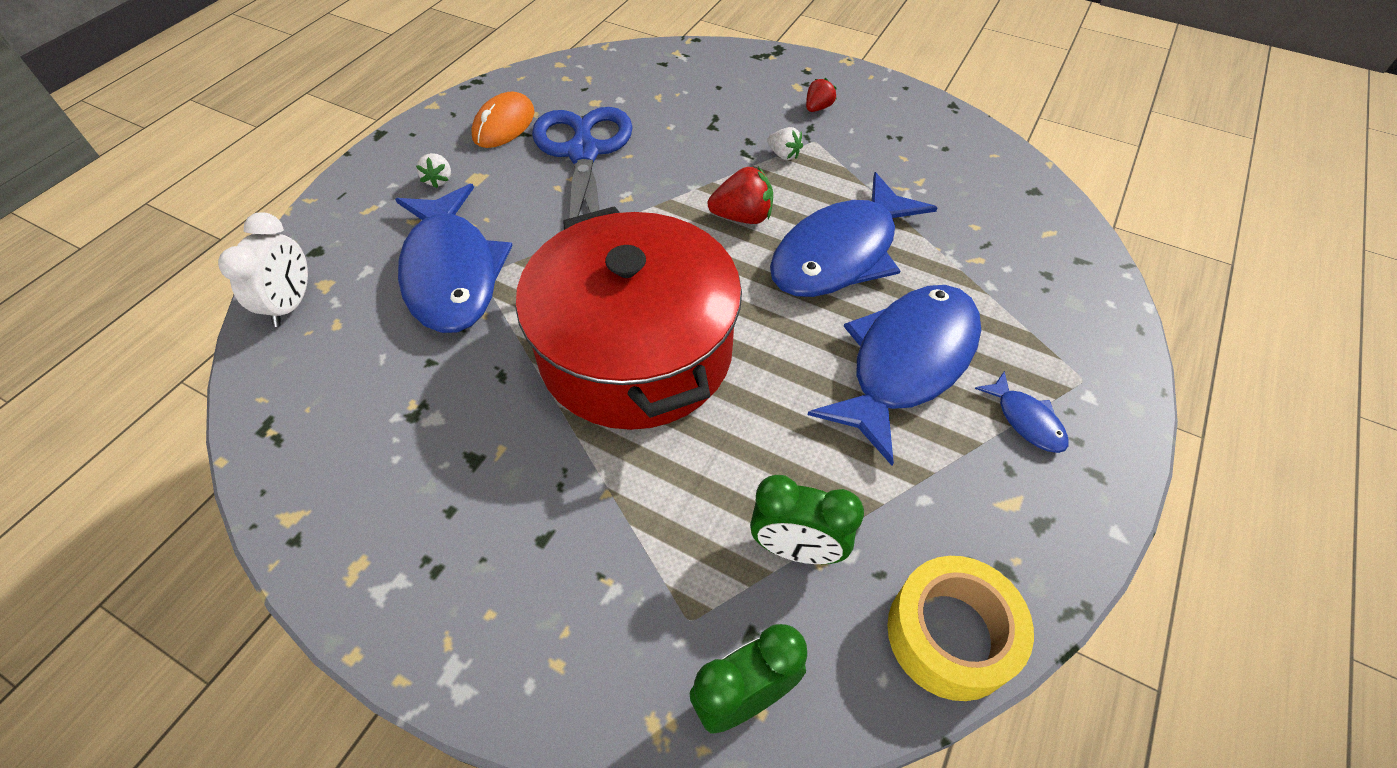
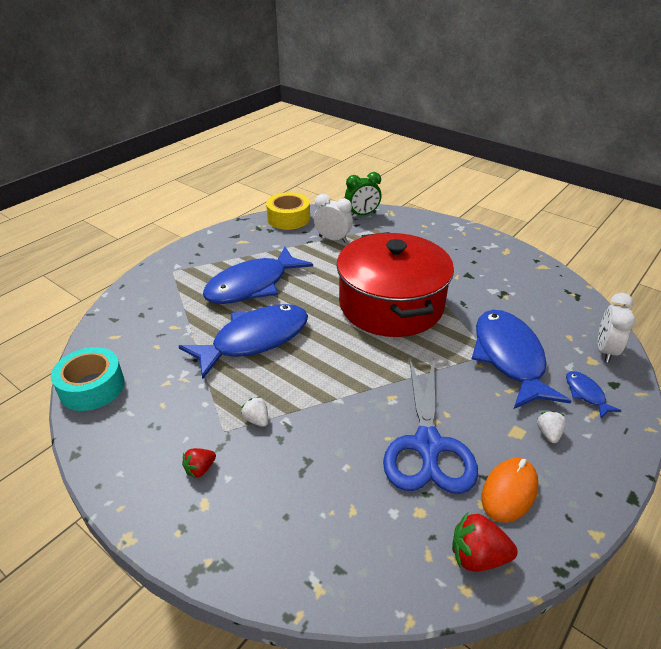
camera: 170 degrees left, 15 degrees down
red strawberry [708,167,773,224] -> red strawberry moved to [452,512,518,572]
green clock [750,475,864,564] -> white clock [314,194,353,243]
blue fish [975,371,1069,453] -> blue fish moved to [566,371,622,418]
none -> turquoise tape [51,347,125,411]

